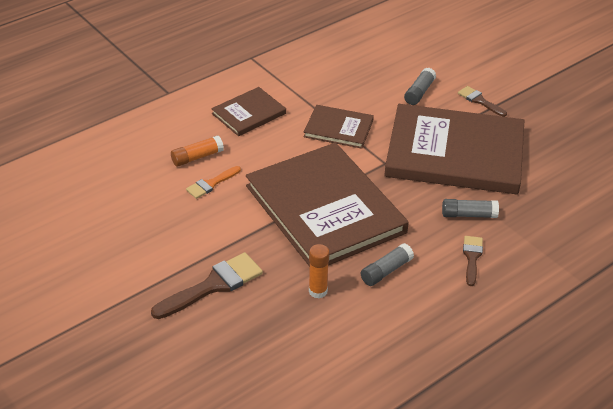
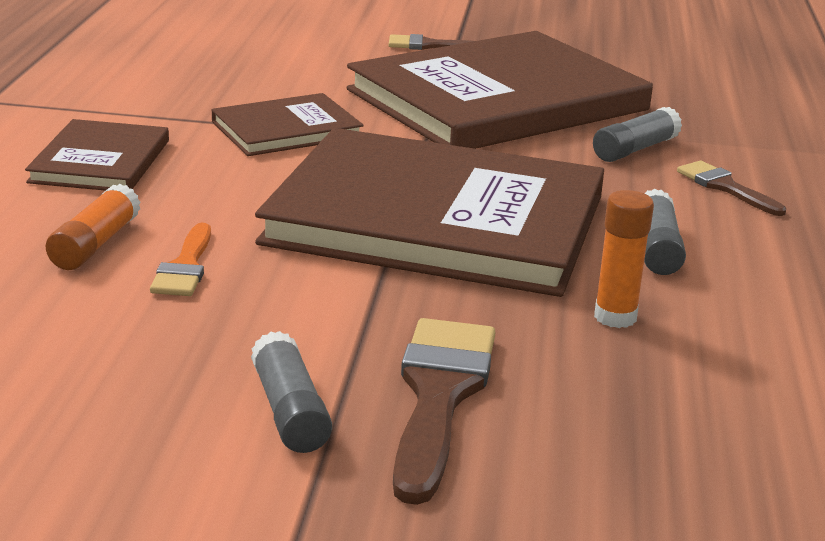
camera: 45 degrees left, 15 degrees down
grey glue stick [404,68,436,105] -> grey glue stick moved to [251,331,332,453]

